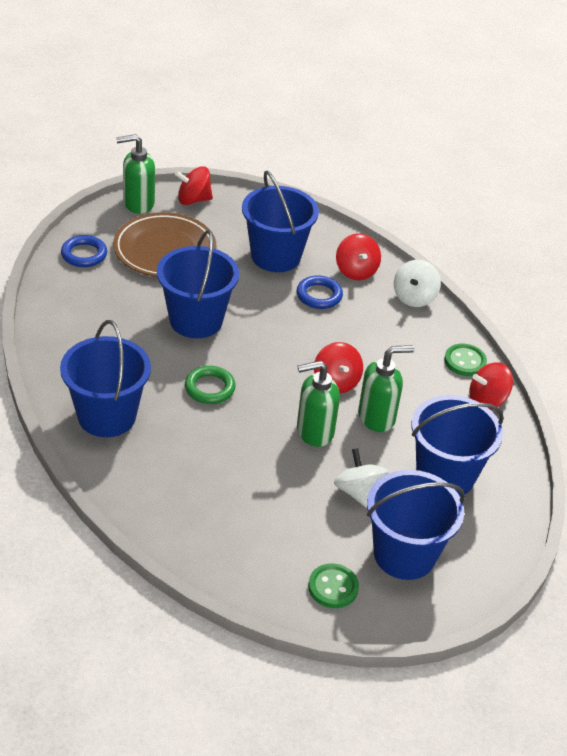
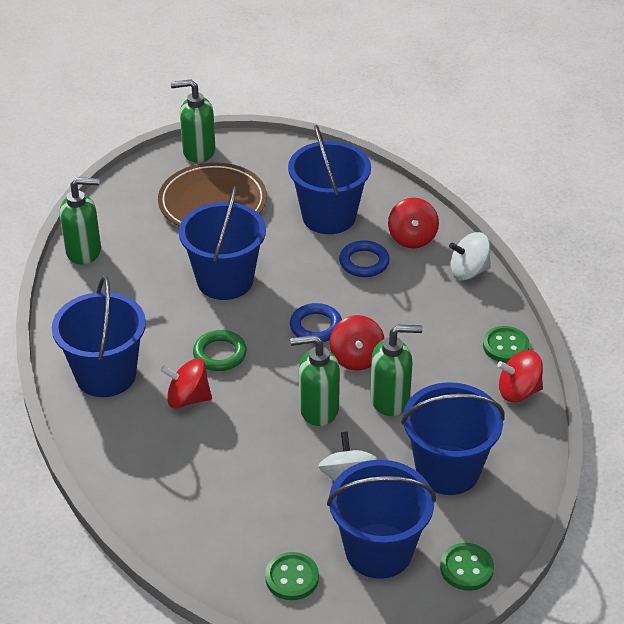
camera: 15 degrees right, 0 degrees up
blue ring [61,235,107,267] -> blue ring moved to [290,303,342,343]
red spinning top [175,166,213,205] -> red spinning top moved to [161,358,212,408]
white spinning top [394,260,441,307] -> white spinning top turned 45 degrees clockwise [449,232,491,280]
none -> green soap dispenser [60,177,101,264]
none -> green button [440,543,494,591]

